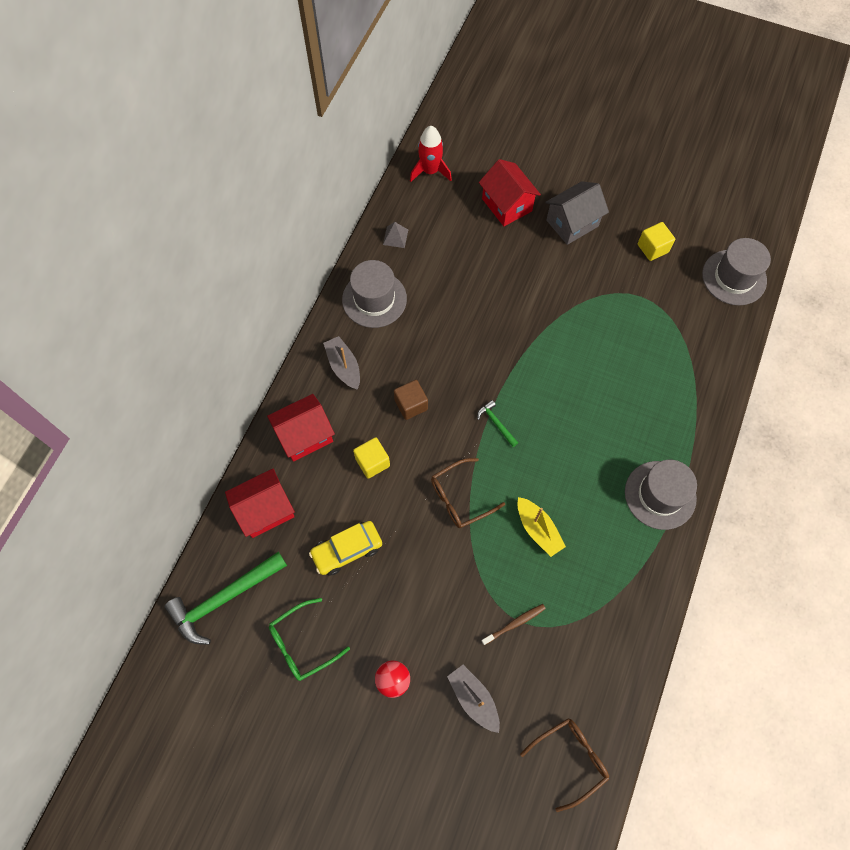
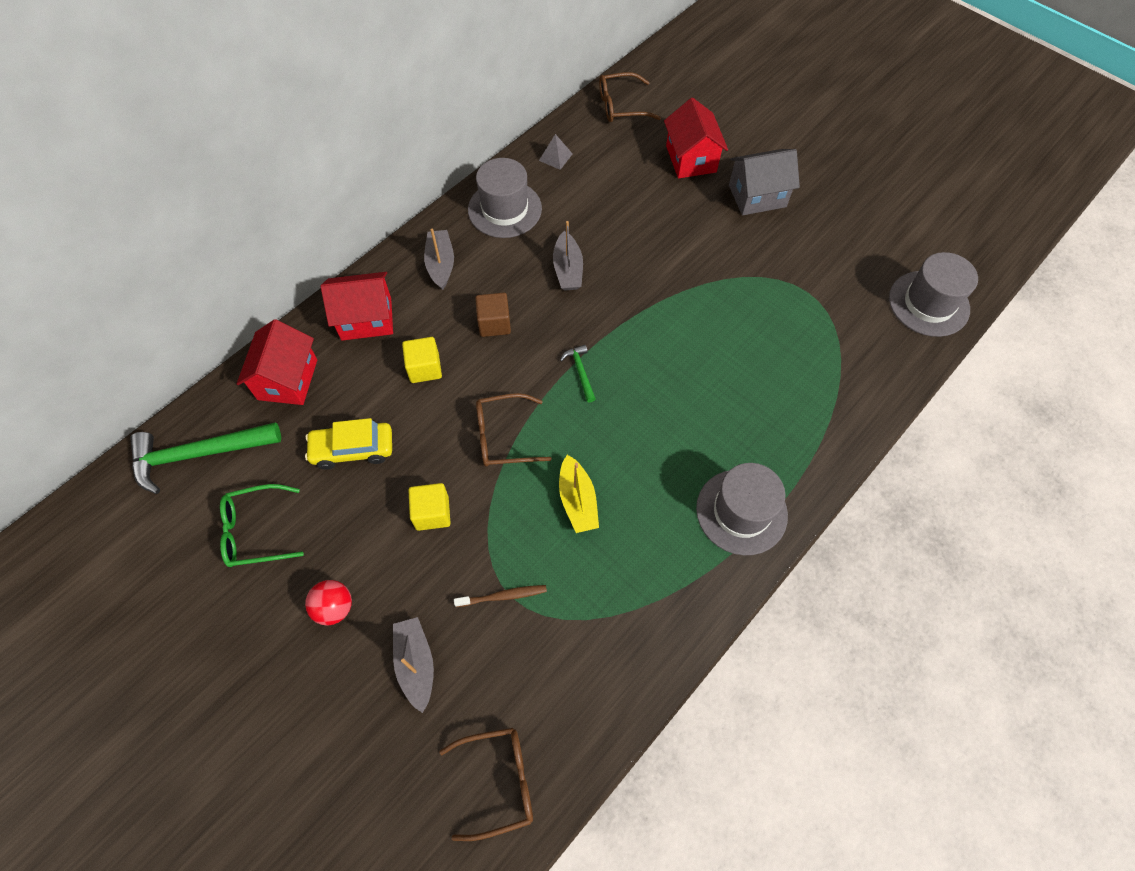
camera: 20 degrees right, 5 degrees down
red house [225,469,295,538] -> red house turned 75 degrees counterclockwise [237,319,317,405]
red rocket [410,126,452,182] -> brown glasses [599,72,661,122]
yellow cube [638,222,675,261] -> yellow cube moved to [408,483,451,531]
none -> grey boat [553,221,583,291]

